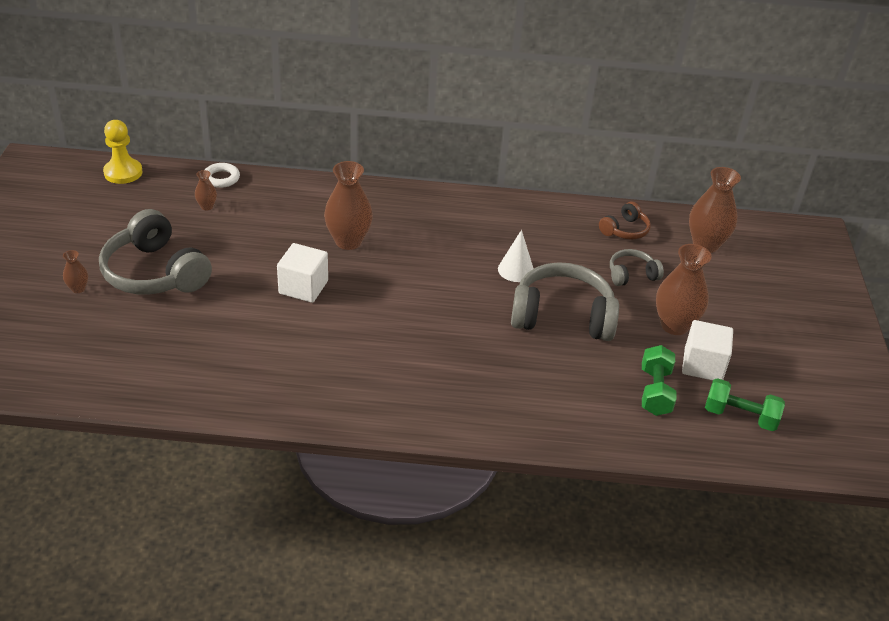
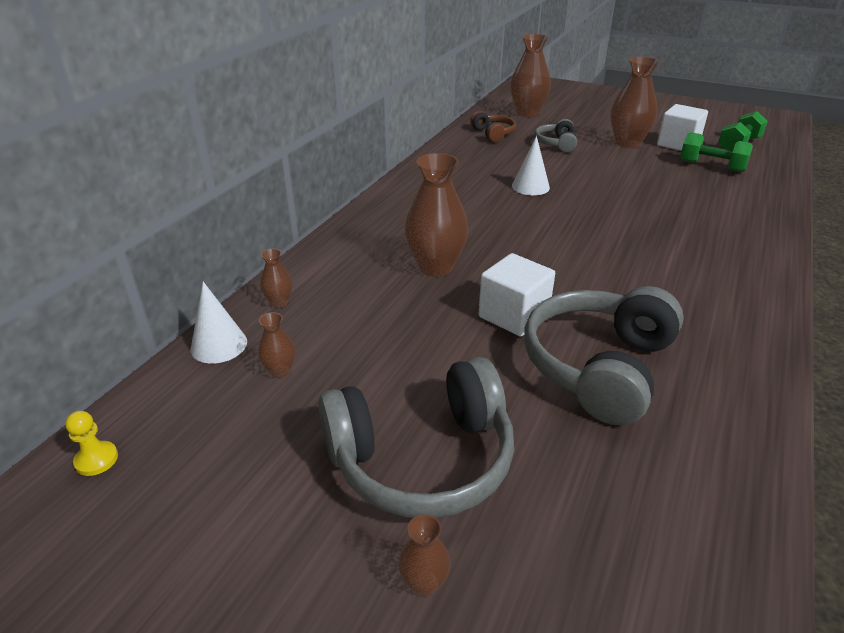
camera: 65 degrees left, 5 degrees down
yellow pawn [103,120,142,184] -> yellow pawn [65,411,118,476], size x0.54
white ring [205,163,240,188] -> white cone [191,282,247,364]
grey headphones [511,262,619,341] -> grey headphones moved to [524,286,684,425]
none -> brown vase [260,249,292,308]

